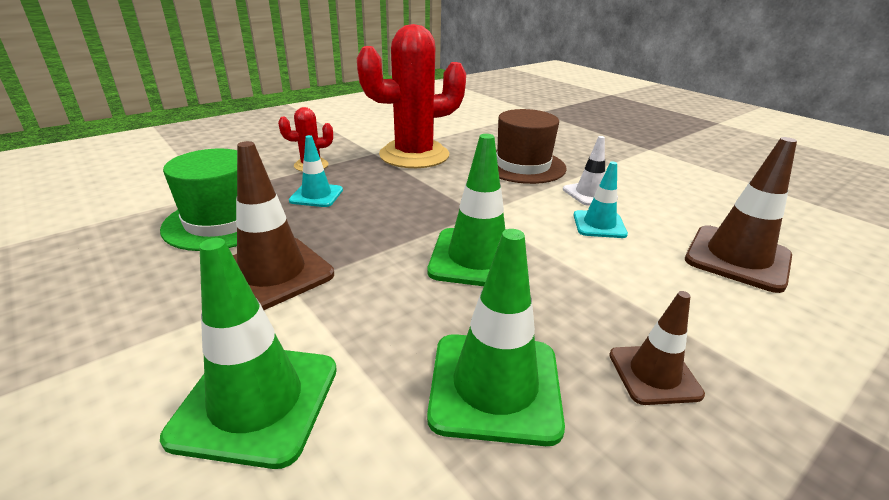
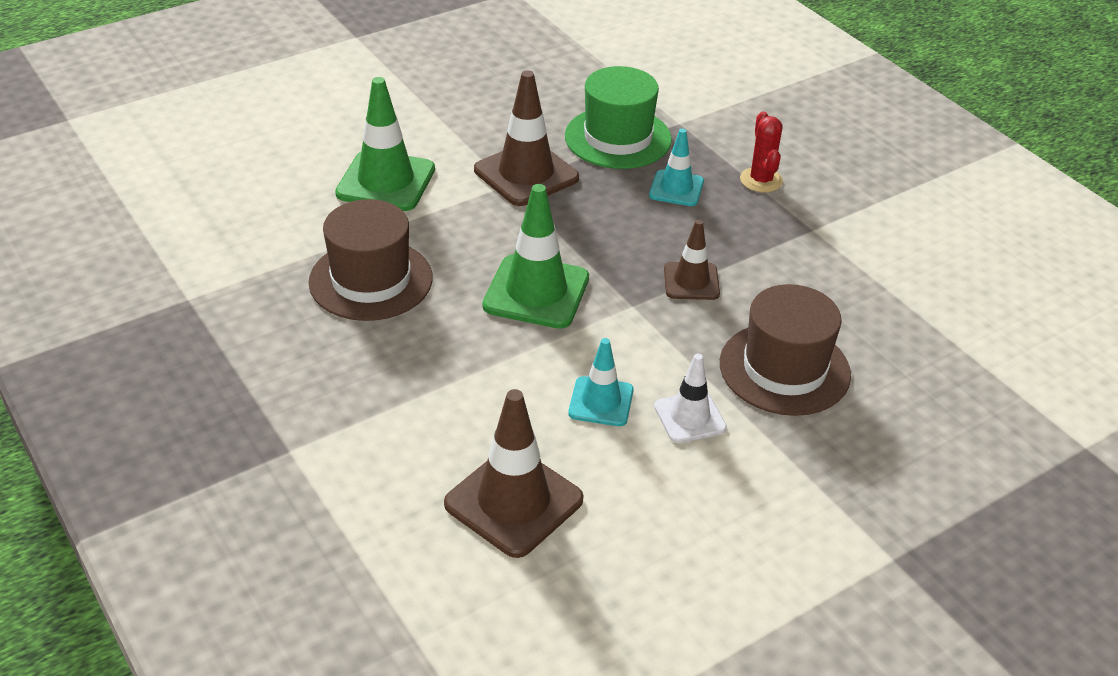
camera: 95 degrees right, 10 degrees up
red cactus [357,24,466,168] -> none
green traffic cone [427,229,565,446] -> brown hat [309,199,433,321]
brown traffic cone [609,291,705,405] -> brown traffic cone moved to [664,220,720,300]

